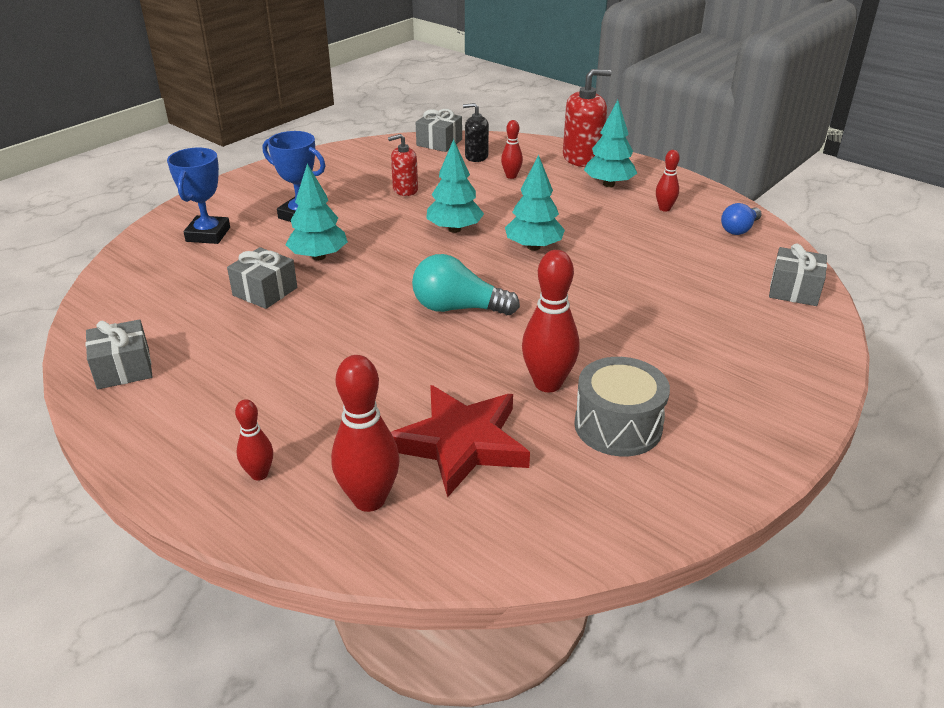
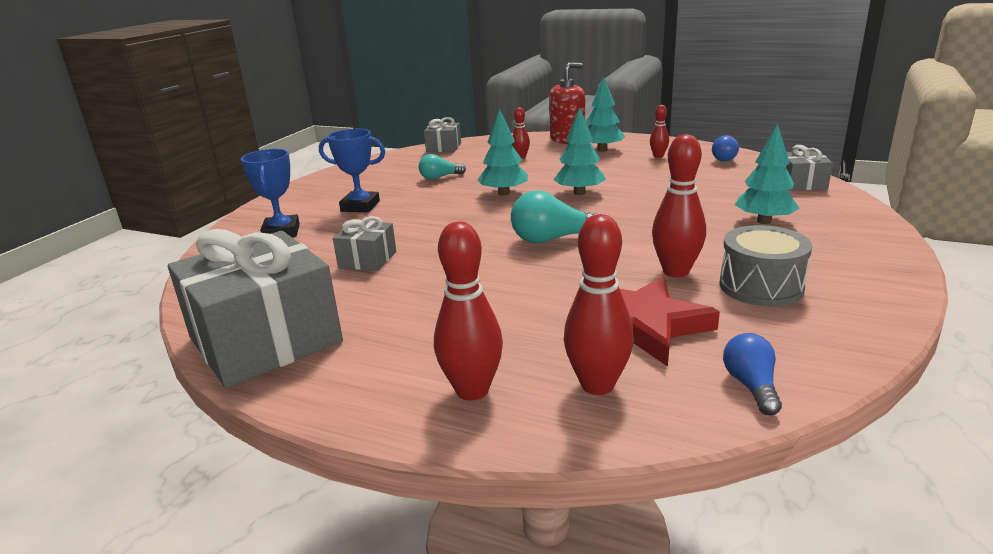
camera: 15 degrees left, 10 degrees down
grey gift [85,319,153,389] -> grey gift [168,229,343,388], size x2.13
red bowling pin [235,399,273,481] -> red bowling pin [434,222,503,401], size x1.81
turquoise tree [286,164,348,260] -> turquoise tree moved to [735,123,800,224]
red soap dispenser [388,134,418,196] -> turquoise light bulb [419,154,466,180]
black soap dispenser [463,103,489,162] -> none
none -> blue light bulb [723,333,782,415]

